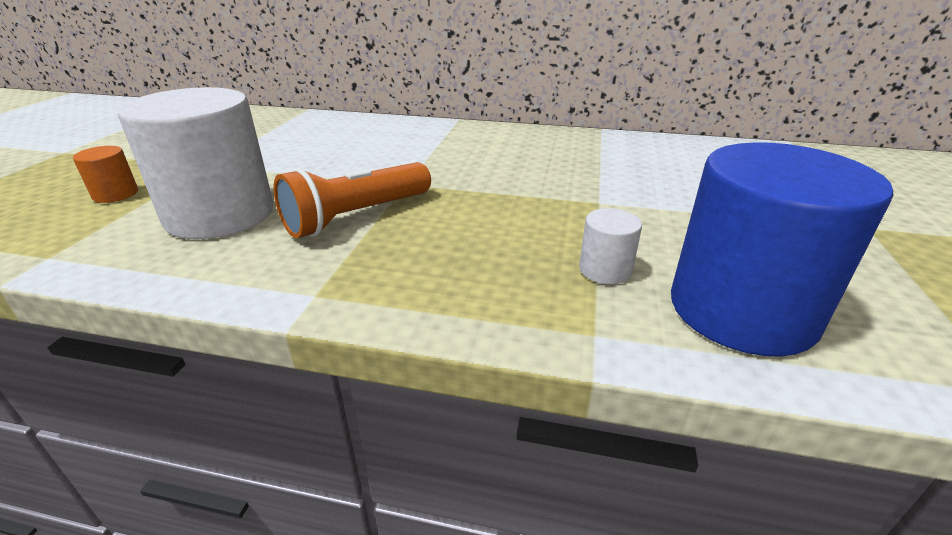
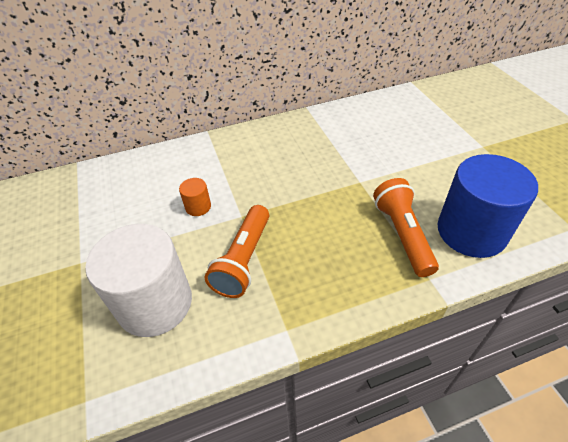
camera: 30 degrees left, 15 degrees up
orange cylinder [73,146,138,203] -> orange cylinder moved to [179,178,211,216]
white cylinder [579,208,642,284] -> orange flashlight [373,178,439,277]

